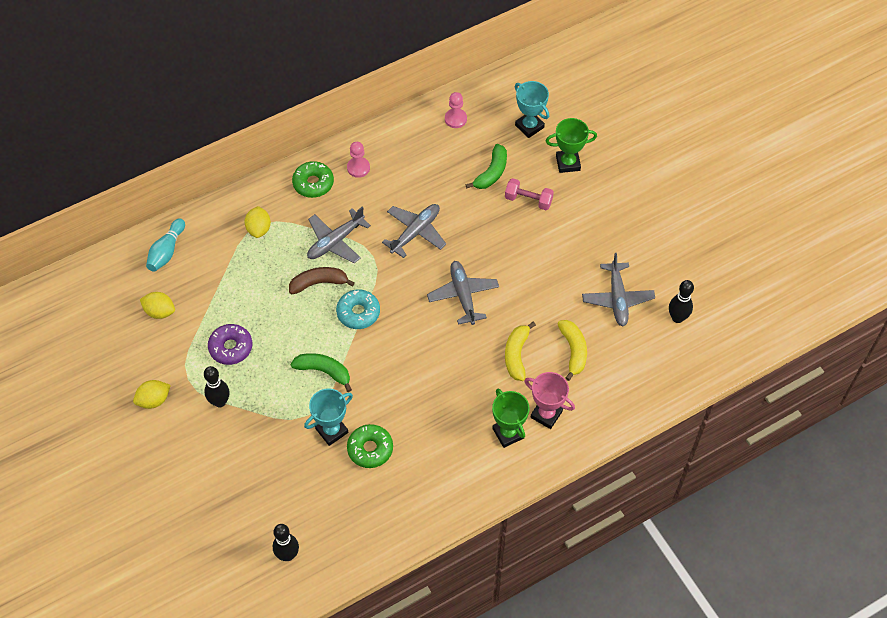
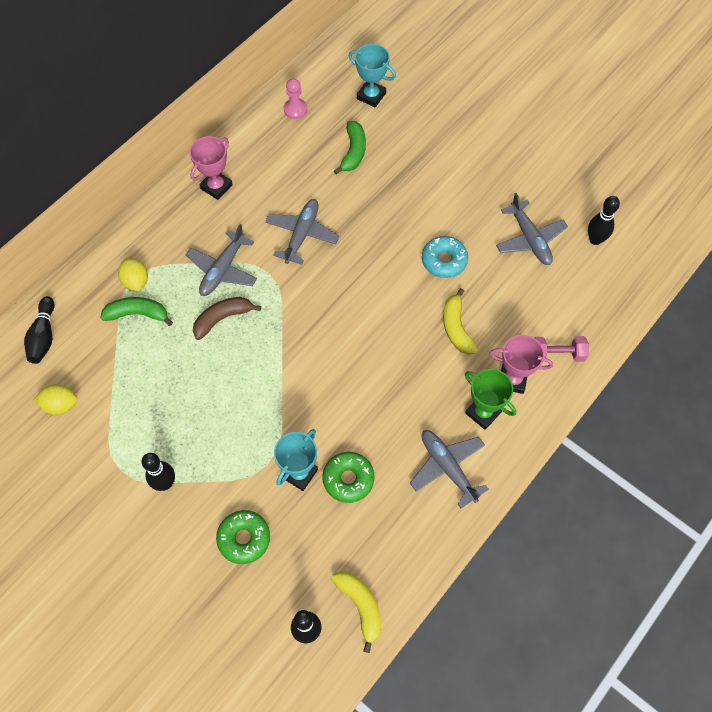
camera: 20 degrees left, 5 degrees up
yellow lemon [133,380,171,409] -> none
turquoise bowling pin [146,218,185,272] -> black bowling pin [24,296,55,364]
purple donut [208,324,253,365] -> none
green banana [290,353,352,392] -> green banana moved to [100,297,173,326]
green donut [292,161,334,198] -> green donut moved to [216,510,270,564]
turquoise donut [336,289,380,329] -> turquoise donut moved to [422,236,468,278]
pink pawn [347,142,370,178] -> pink trophy [190,136,233,200]
grey plane [427,261,499,325] -> grey plane moved to [410,430,489,508]
pink dumbbell [505,178,554,210] -> pink dumbbell moved to [534,336,589,362]
green trophy [546,118,597,173] -> none
yellow banana [558,320,587,381] -> yellow banana moved to [331,571,381,653]

